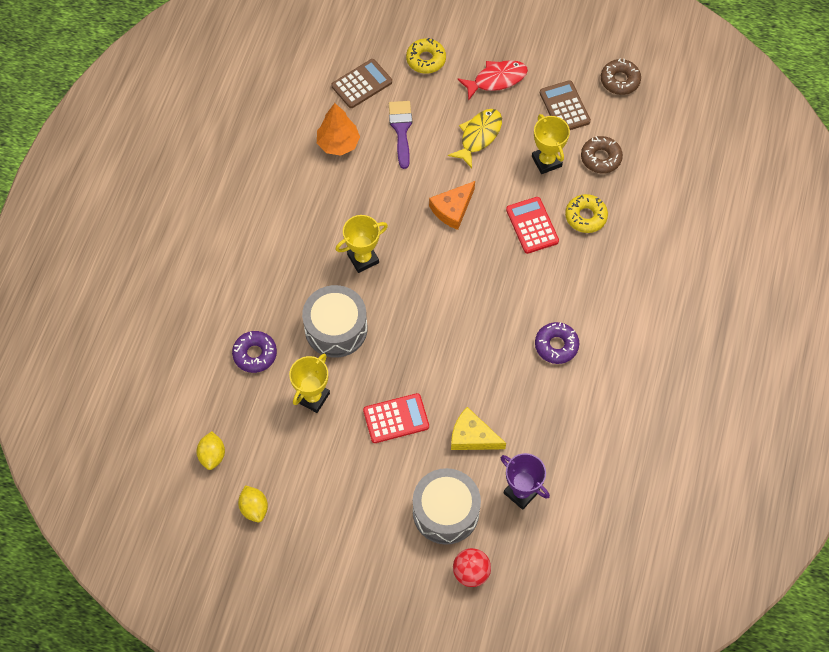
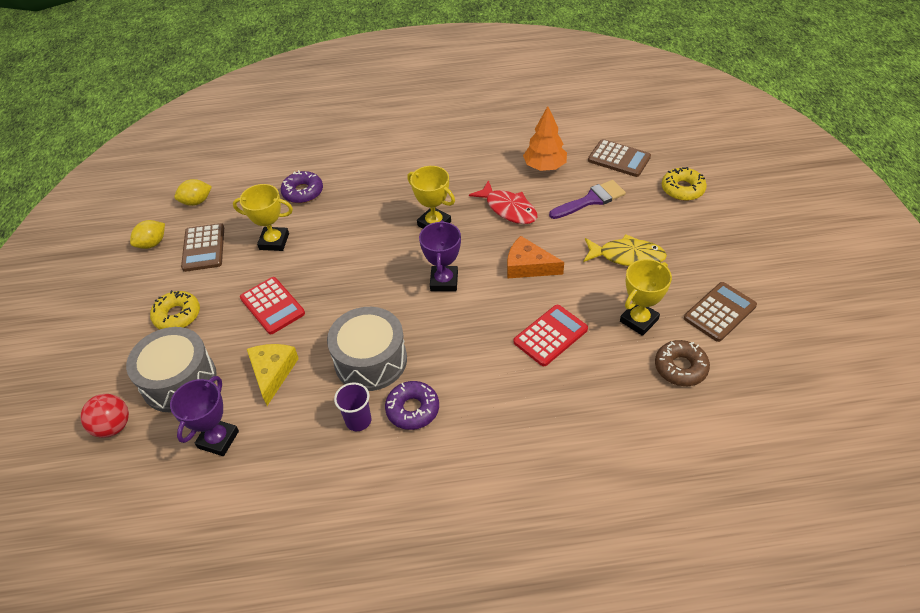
camera: 70 degrees right, 15 degrees down
grey drum [302,285,367,358] -> grey drum moved to [327,307,407,391]
red fish [457,60,528,101] -> red fish moved to [469,180,537,224]
yellow donut [565,194,608,233] -> yellow donut moved to [150,290,200,329]
brown donut [601,59,641,95] -> none
none -> brown calculator [181,223,224,272]
none -> purple cup [334,382,371,431]
none -> purple trophy [419,220,461,291]

